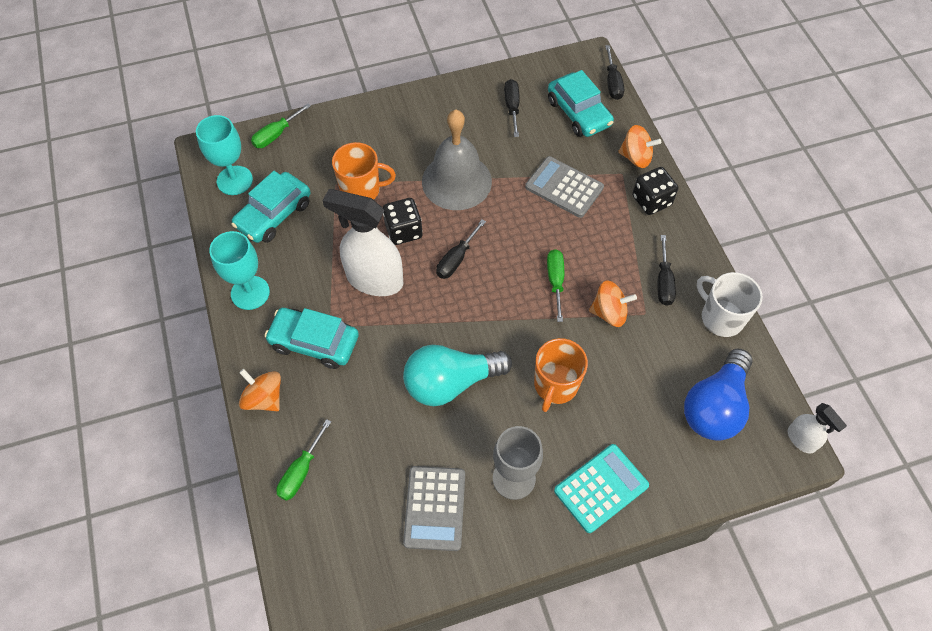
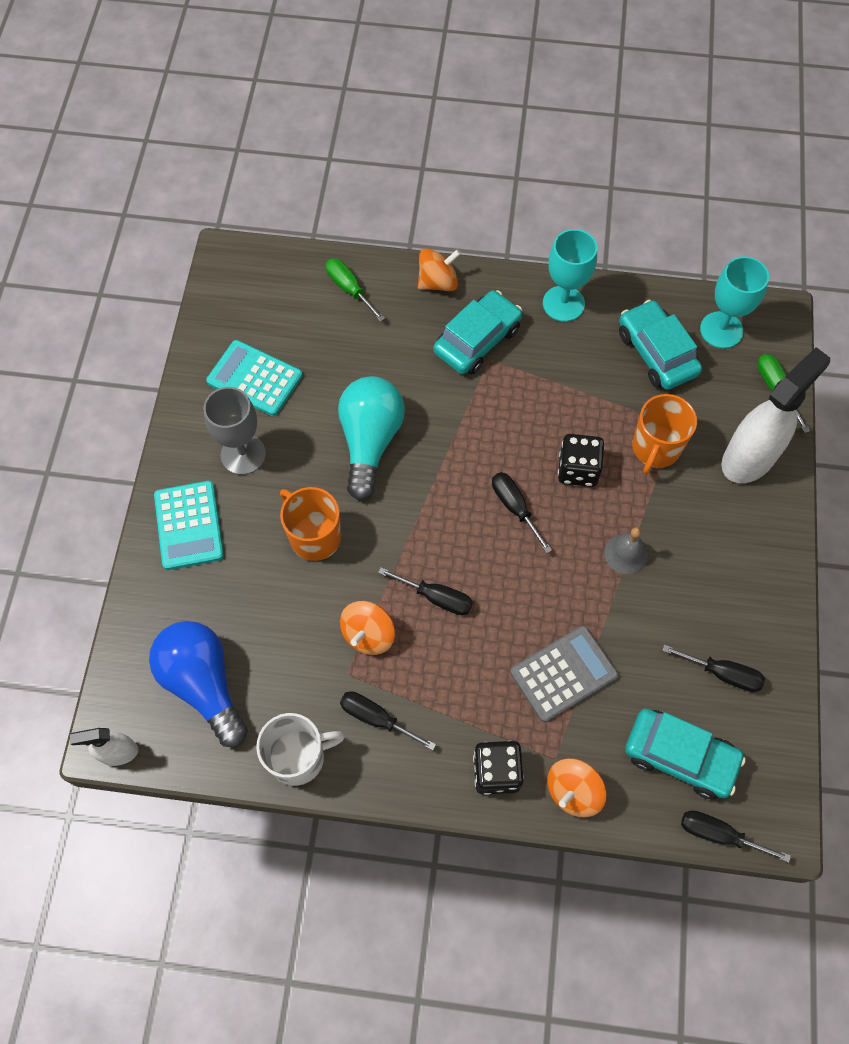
camera: 115 degrees right, 5 degrees up
white spray bottle [322,189,403,296] -> white spray bottle moved to [721,347,830,483]
grey calculator [403,466,465,551] -> turquoise calculator [206,340,303,416]
grey bell [422,110,492,210] -> grey bell [604,527,648,574], size x0.47
green screwdriver [547,249,564,322] -> black screwdriver [378,567,473,615]
turquoise car [548,70,614,137] -> turquoise car turned 150 degrees counterclockwise [625,709,746,800]

